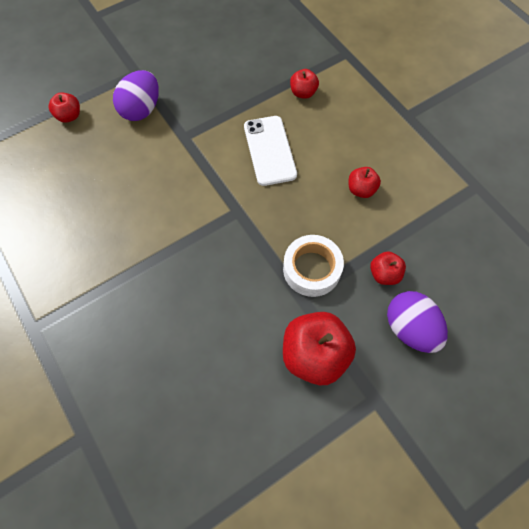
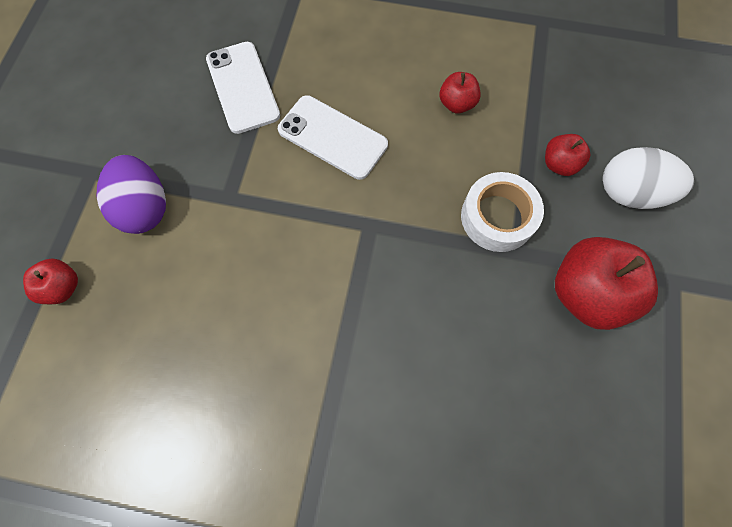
camera: 45 degrees left, 5 degrees up
red apple [290,69,319,99] -> none
purple egg [387,291,448,353] -> white egg [603,147,694,209]
none -> white phone [206,42,280,134]

